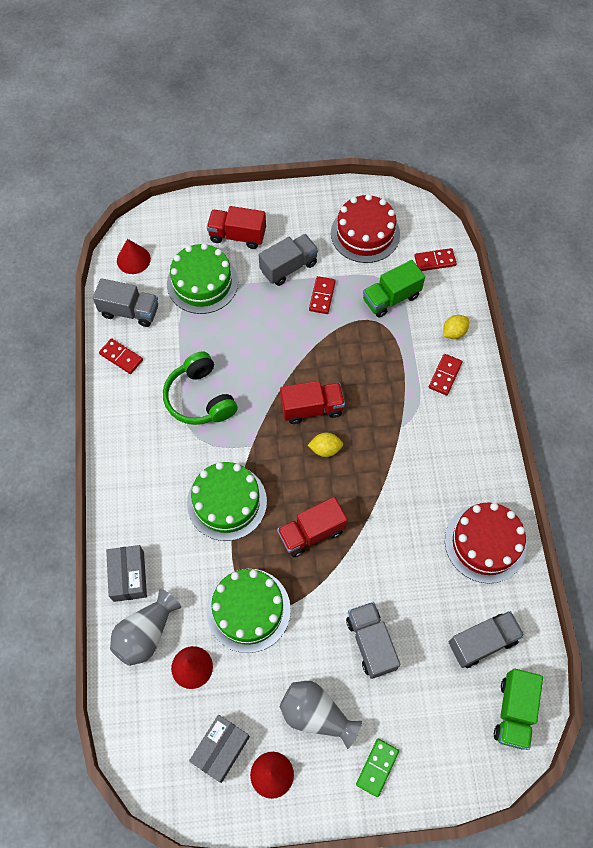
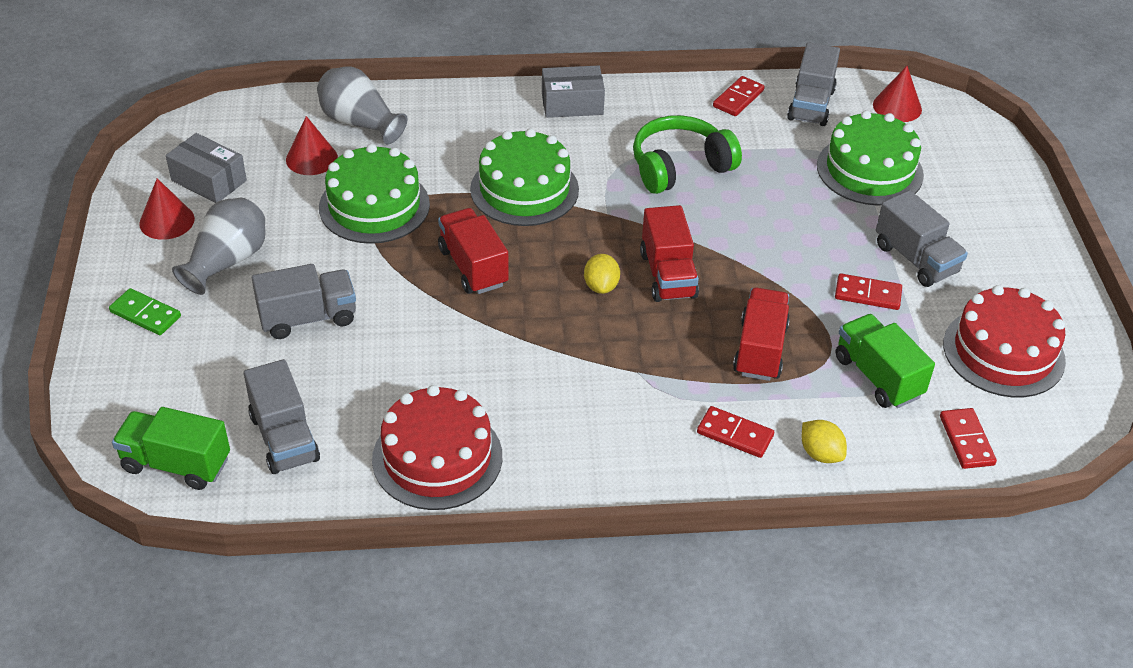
camera: 90 degrees right, 20 degrees down
grey box [106,545,147,602] -> grey box moved to [542,66,605,118]
red truck [207,206,266,249] -> red truck moved to [733,288,790,381]

